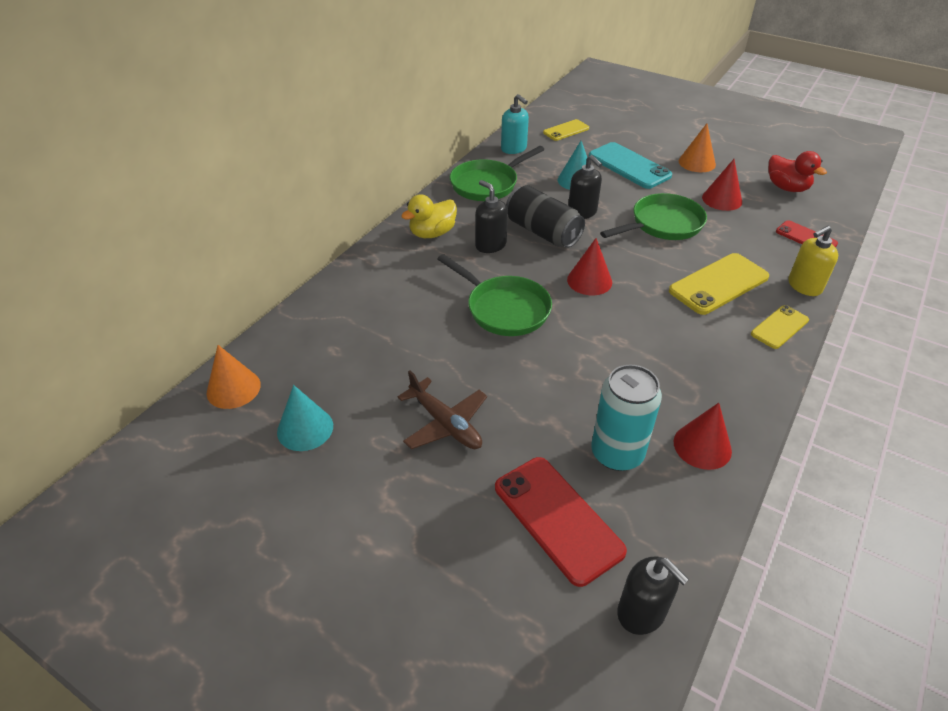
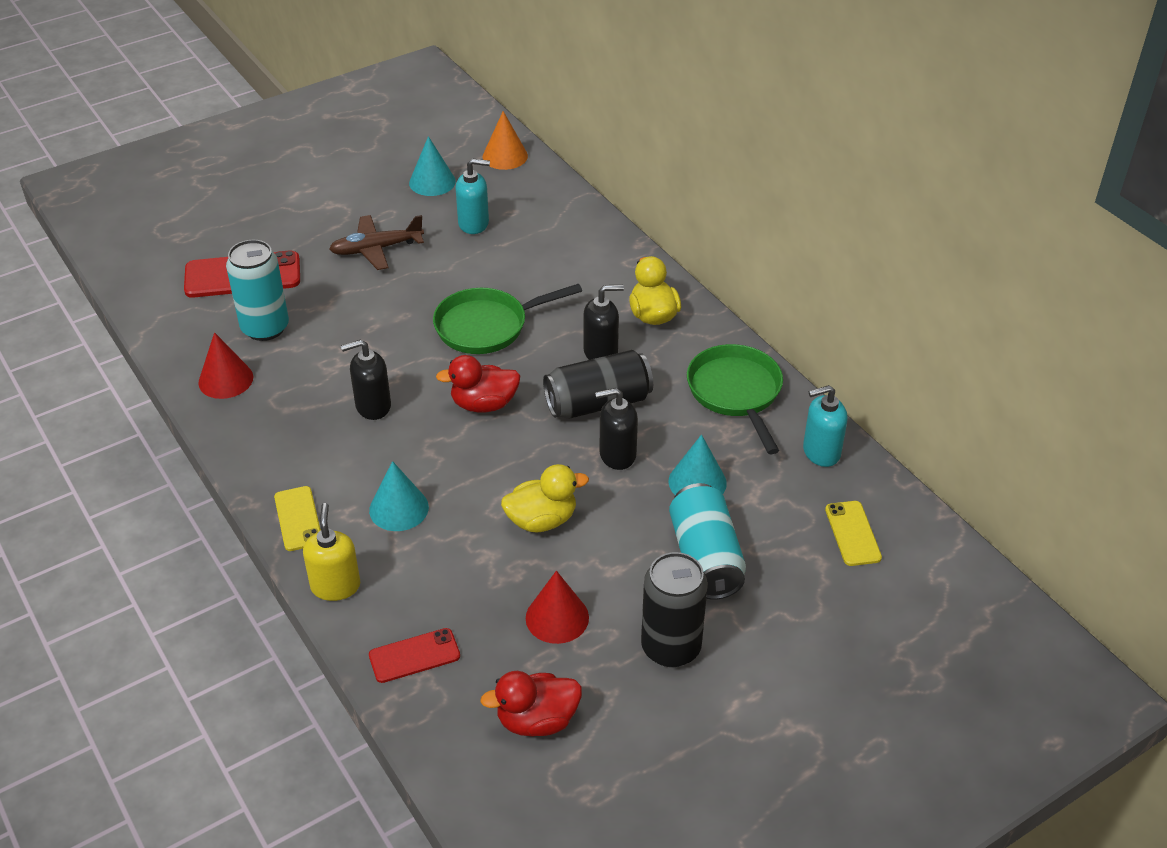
camera: 115 degrees right, 0 degrees up
red cone [567,238,612,295] -> red duck [436,355,520,413]
turquoise phone [589,142,672,189] -> turquoise can [669,483,746,600]
green pan [600,193,707,240] -> yellow duck [501,464,589,532]
black soap dispenser [617,556,689,635] -> black soap dispenser moved to [341,339,391,420]
yellow phone [669,253,769,315] -> turquoise cone [369,461,429,531]
orange cone [679,124,716,172] -> black can [641,552,708,667]
none -> turquoise soap dispenser [456,158,490,234]

